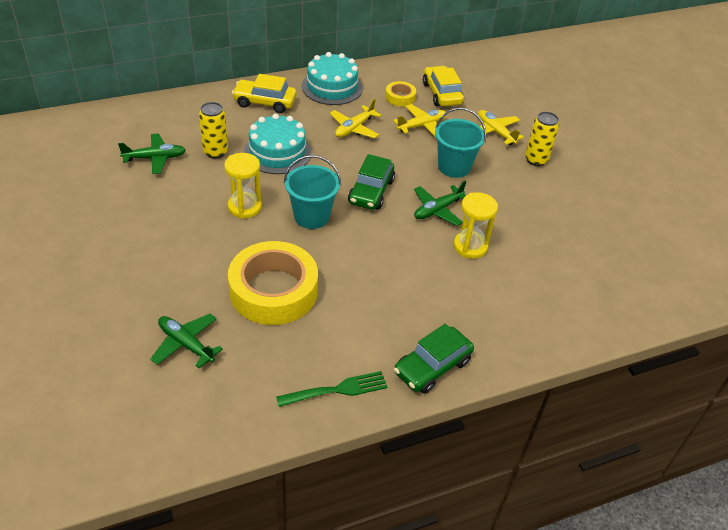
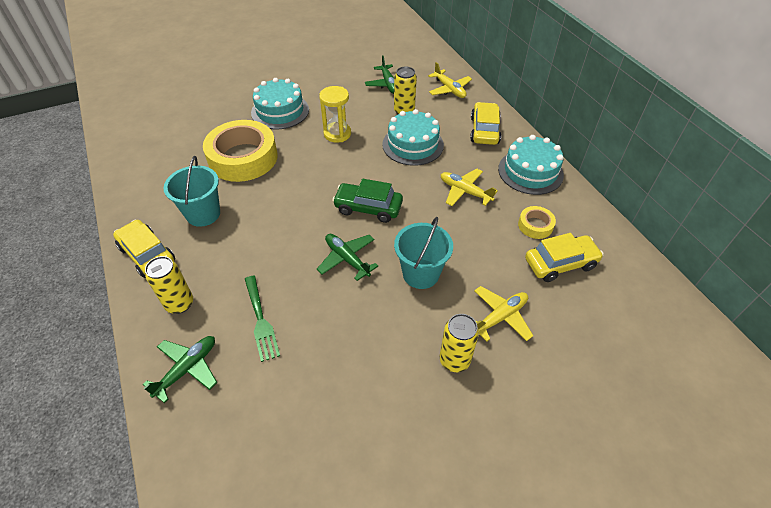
camera: 90 degrees right, 5 degrees up
green plane [150,314,223,368] -> green plane moved to [143,336,217,403]
green fork [276,371,388,407] -> green fork moved to [245,276,280,362]
turquoise bucket [284,155,341,229] -> turquoise bucket moved to [164,156,220,227]
yellow plane [393,104,446,138] -> yellow plane moved to [428,62,472,98]
green car [394,324,474,394] -> yellow car [113,220,175,278]
yellow hourglass [454,192,498,259] -> none
none -> yellow can [145,256,193,314]
none -> turquoise cake [251,78,309,129]

